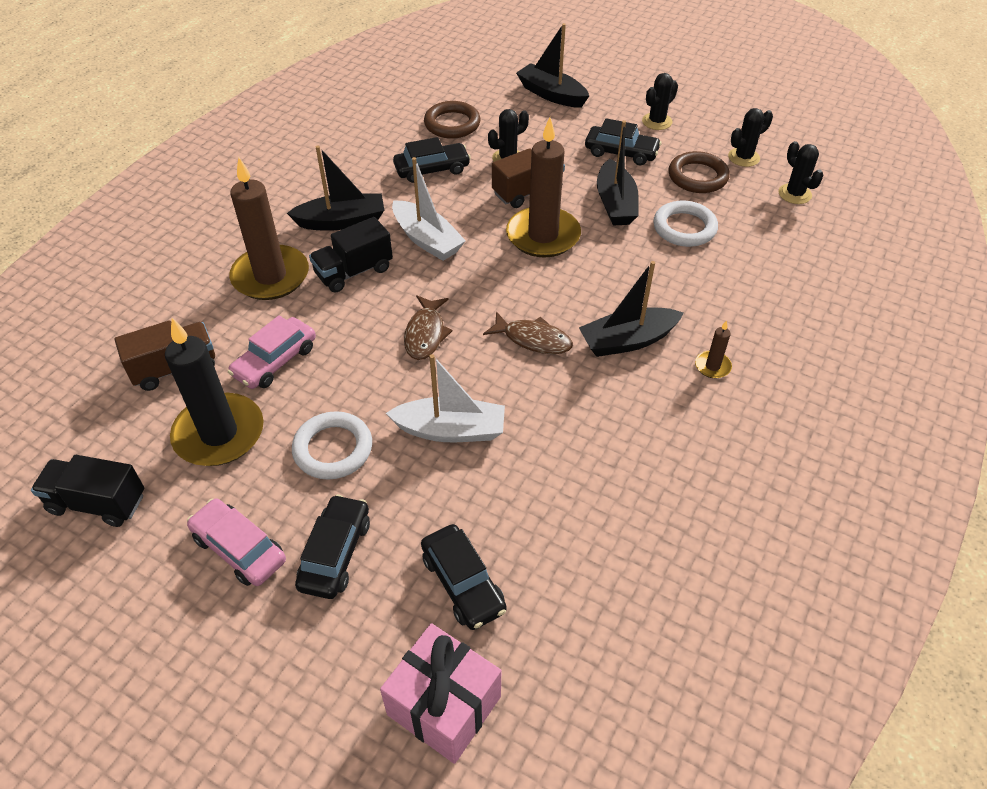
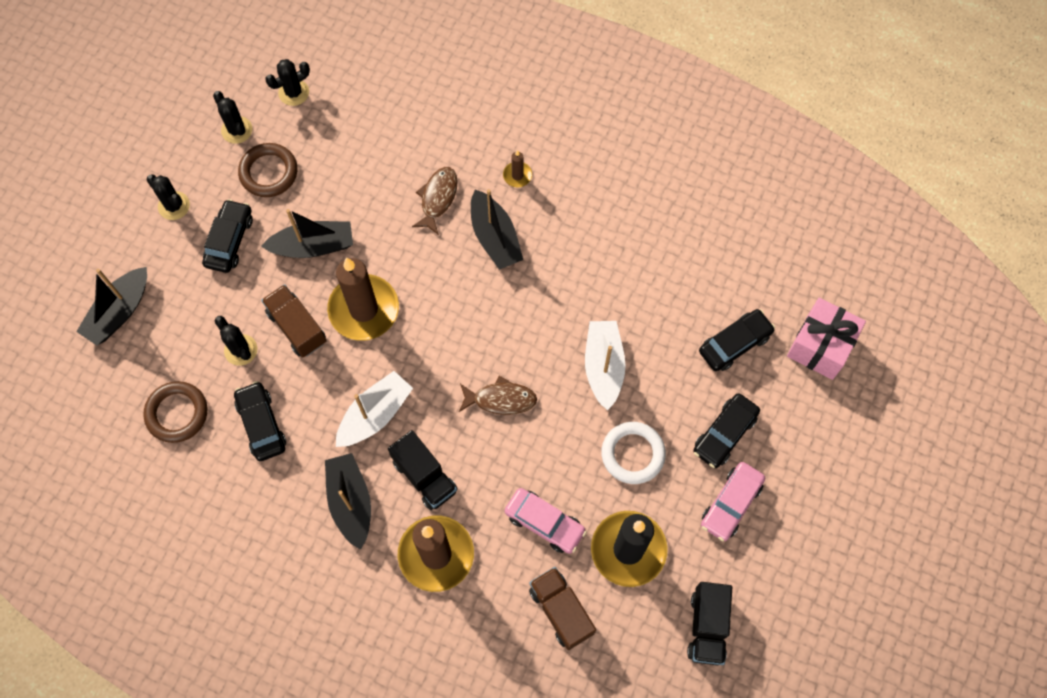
camera: 95 degrees left, 20 degrees up
black car [295,494,370,599] -> black car turned 60 degrees counterclockwise [693,393,760,468]
brown fish [483,312,573,354] -> brown fish moved to [412,167,458,235]
white ring [653,201,718,247] -> none

